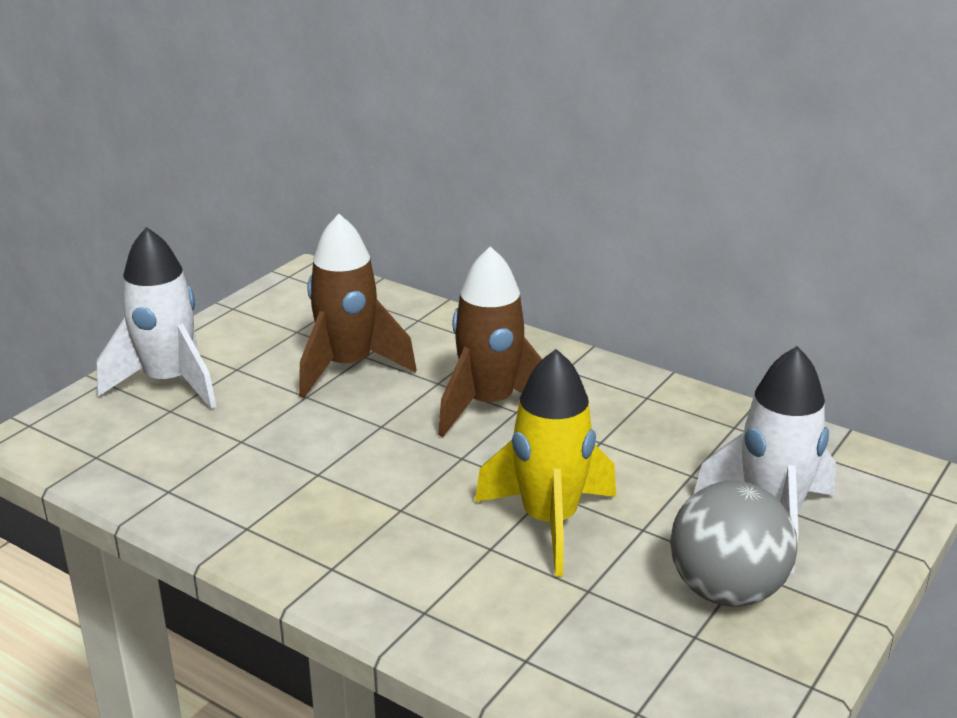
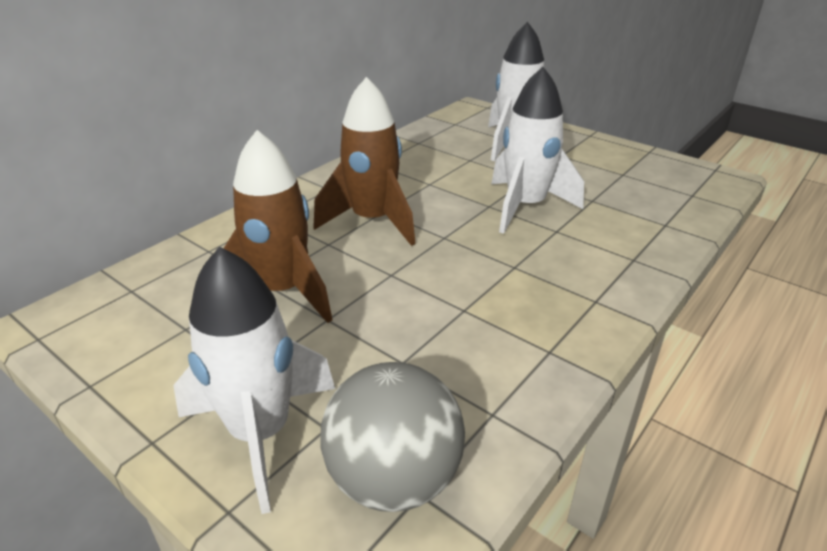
camera: 85 degrees left, 5 degrees up
yellow rocket [475,349,616,577] -> white rocket [491,67,584,234]
grey ball [670,481,797,607] -> grey ball moved to [320,362,465,512]

